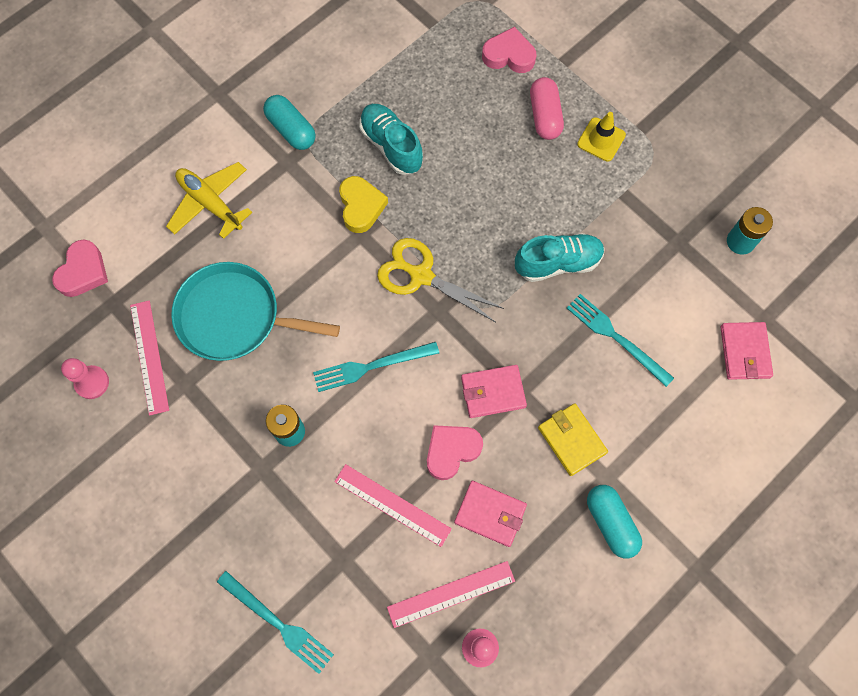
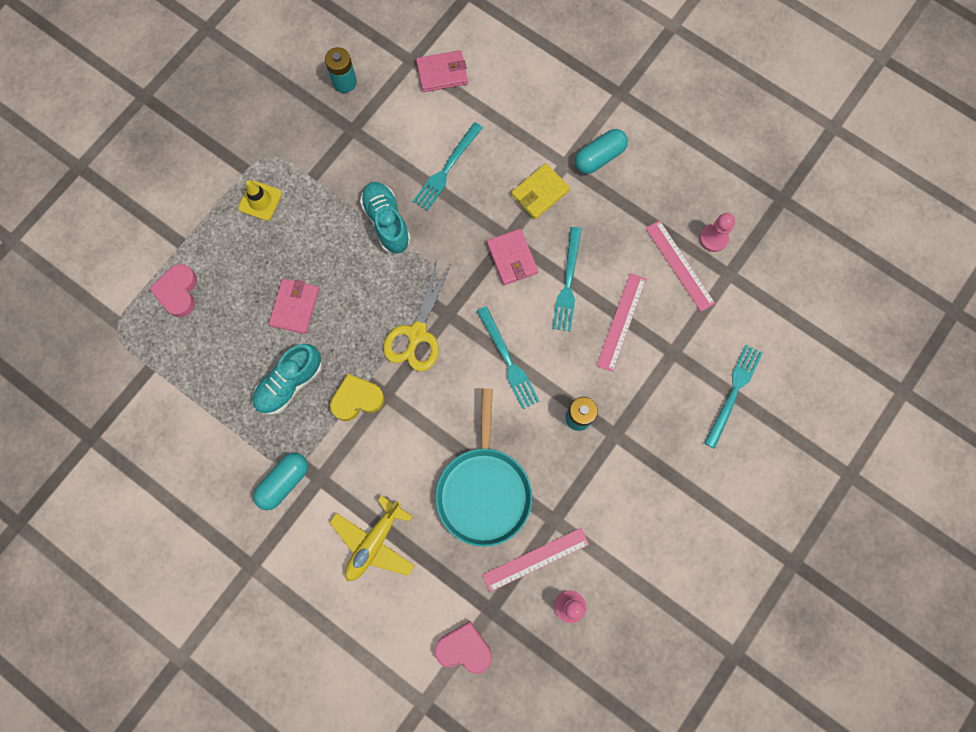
camera: 100 degrees left, 5 degrees up
pink heart [427,425,483,480] -> turquoise fork [553,227,581,331]
pink wallet [454,481,527,547] -> pink wallet moved to [269,279,319,334]
pink capsule [530,77,564,140] -> none

